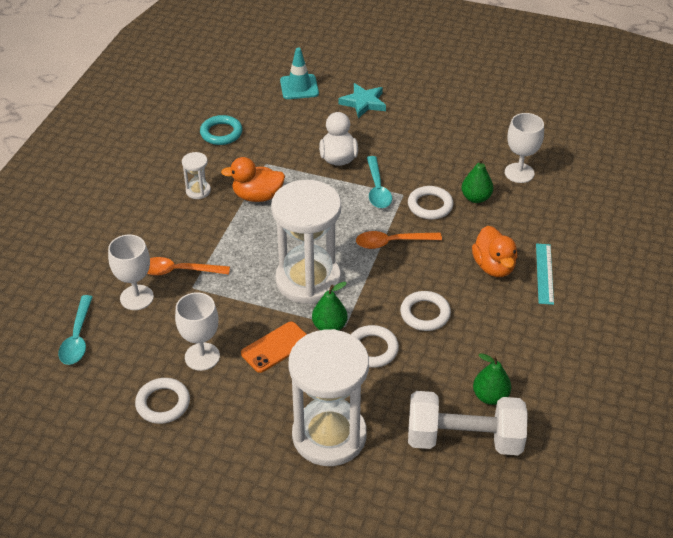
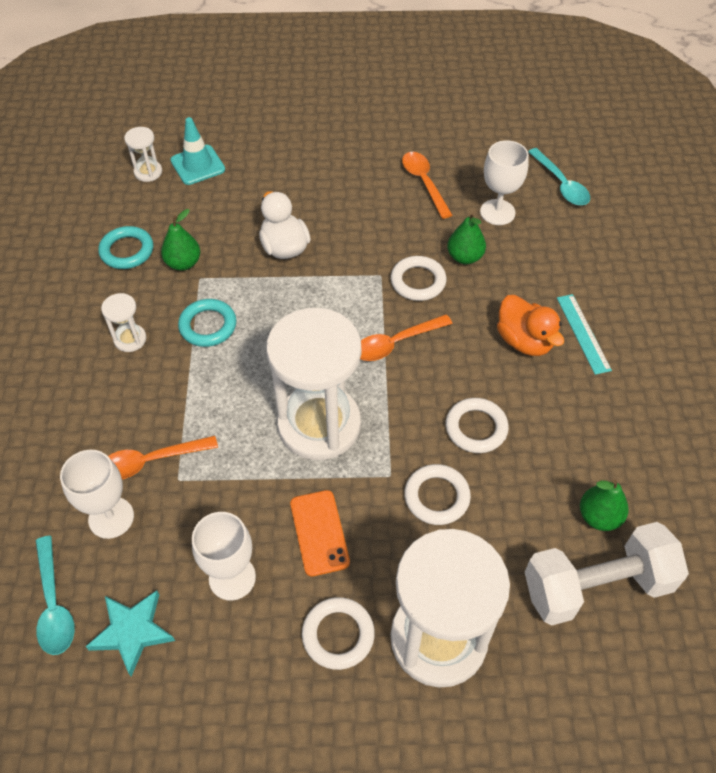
camera: 20 degrees left, 10 degrees up
white ring [135,378,190,424] -> white ring moved to [302,597,375,670]
orange duck [221,157,285,202] -> turquoise ring [178,299,236,347]
orange phone [241,322,307,373] -> orange phone turned 45 degrees counterclockwise [290,490,350,576]
green pear [312,282,348,330] -> green pear moved to [161,209,200,271]
turquoise star [339,83,386,118] -> turquoise star moved to [86,590,175,677]
turquoise spoon [367,156,392,208] -> turquoise spoon moved to [528,148,590,205]
none -> white hourglass [124,127,162,182]
none -> orange spoon [402,152,452,219]

